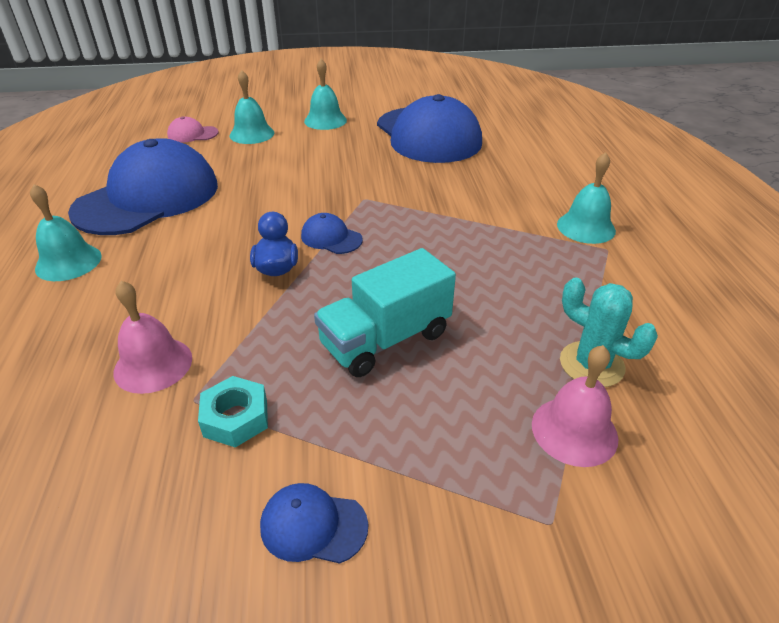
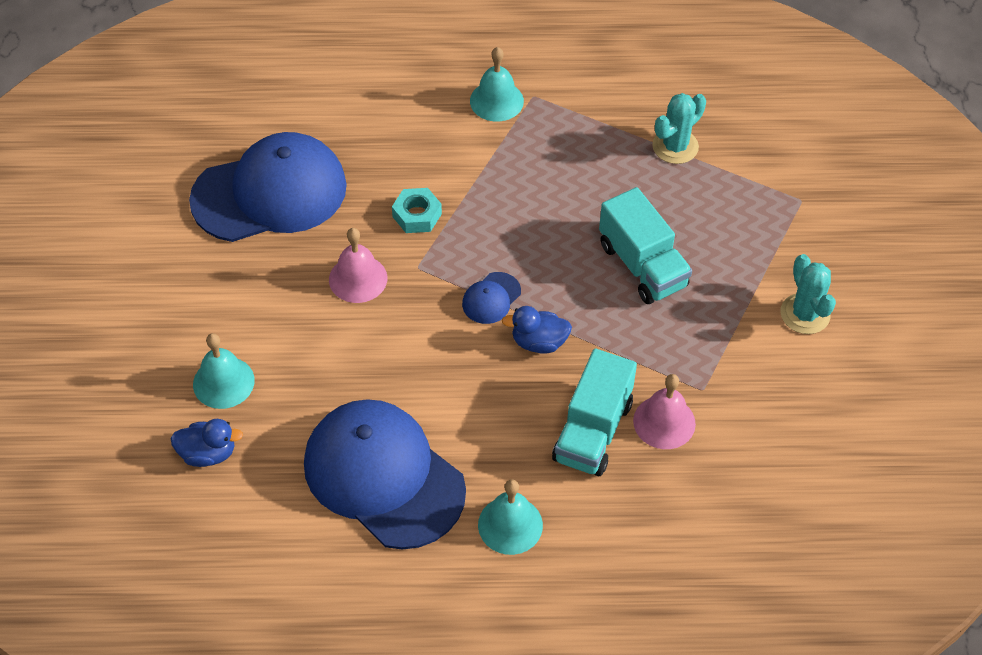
camera: 85 degrees left, 15 degrees up
pink cap [167,116,219,143] -> blue duck [170,419,243,467]
turquoise nut [198,376,268,448] -> turquoise nut moved to [392,188,442,233]
blue cap [260,483,368,564] -> turquoise cactus [781,254,836,334]
turquoise bell [304,59,347,130] -> none
pink bell [532,345,619,467] -> pink bell moved to [329,228,388,303]
none -> turquoise truck [552,349,637,476]

